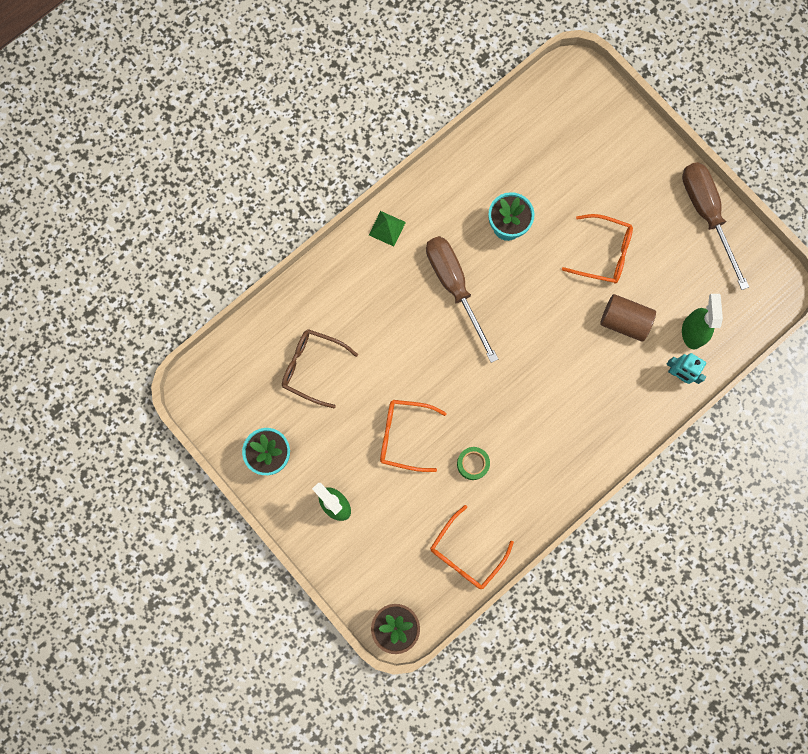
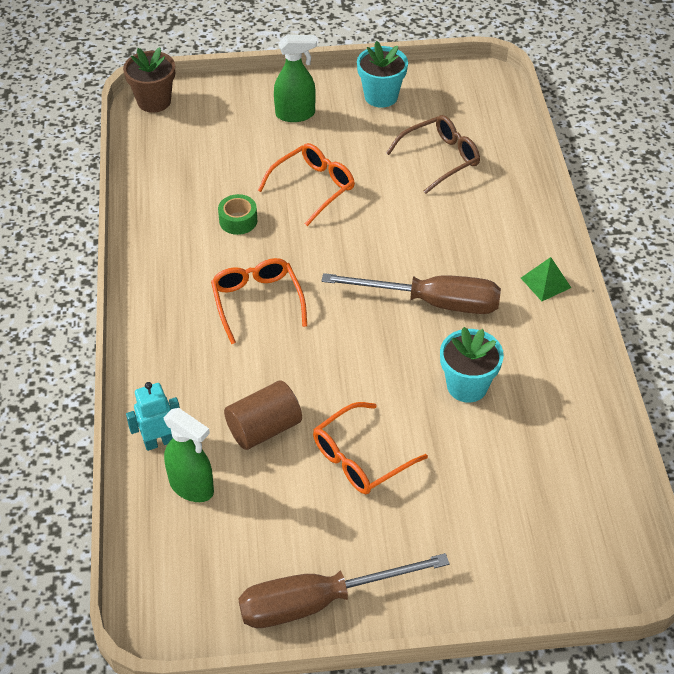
camera: 125 degrees right, 30 degrees down
orange glasses [430,505,514,589] -> orange glasses moved to [211,258,307,344]
brown screwdriver [682,162,749,290] -> brown screwdriver turned 150 degrees clockwise [238,553,450,628]

